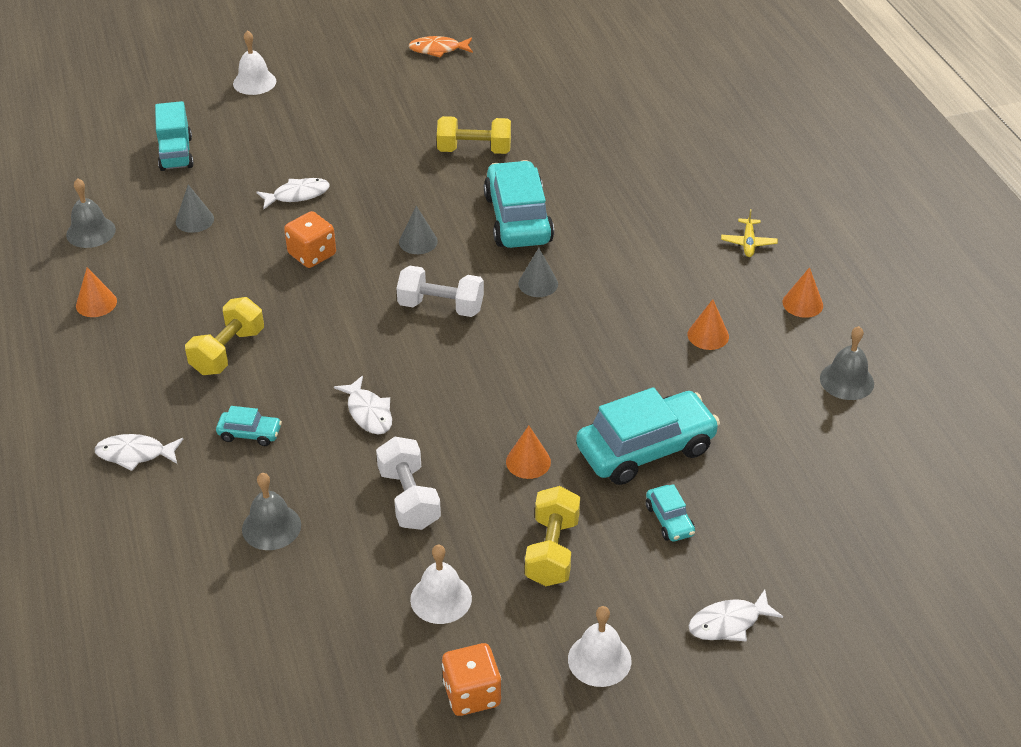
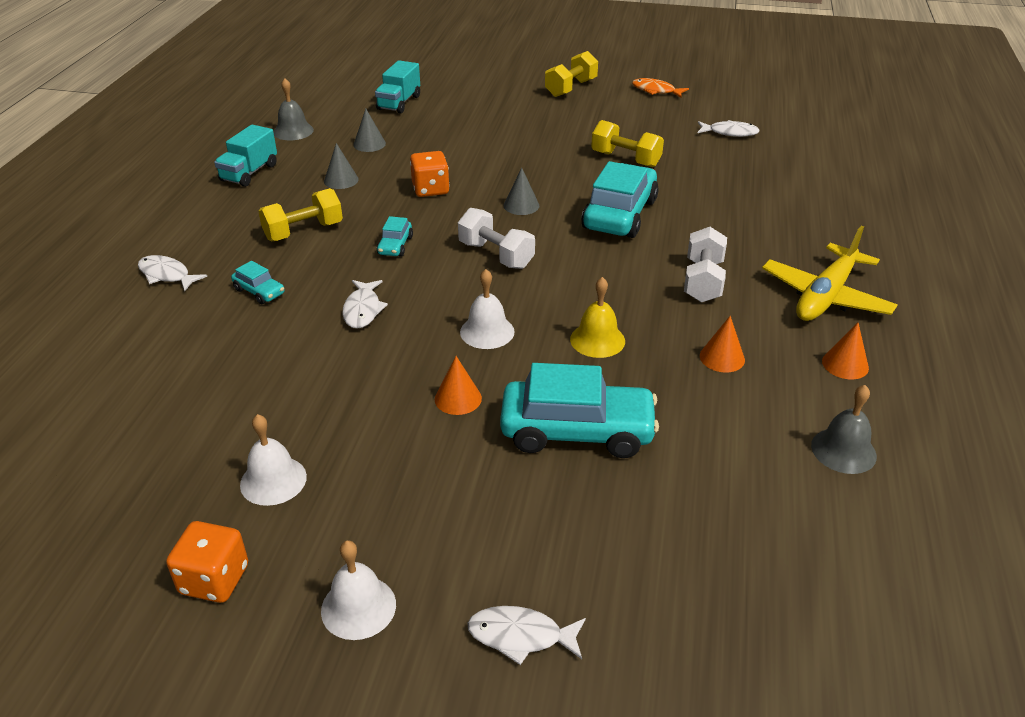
camera: 30 degrees right, 5 degrees down
orange cone [76,267,117,317] -> turquoise truck [214,125,277,187]
white bell [233,30,276,95] -> white bell moved to [460,269,515,349]
grey bell [242,473,301,550] -> none
white fish [256,178,330,209] -> white fish moved to [698,120,760,137]
white dumbbell [376,437,441,530] -> white dumbbell moved to [684,227,727,303]
grey cone [518,248,558,297] -> grey cone moved to [324,143,359,189]
yellow dumbbell [525,486,580,586] -> yellow dumbbell moved to [545,51,598,97]
turquoise car [646,484,695,542] -> turquoise car moved to [377,216,413,257]
yellow plane [721,209,777,257] -> yellow plane [762,226,897,321], size x2.24
none -> yellow bell [570,277,625,358]

